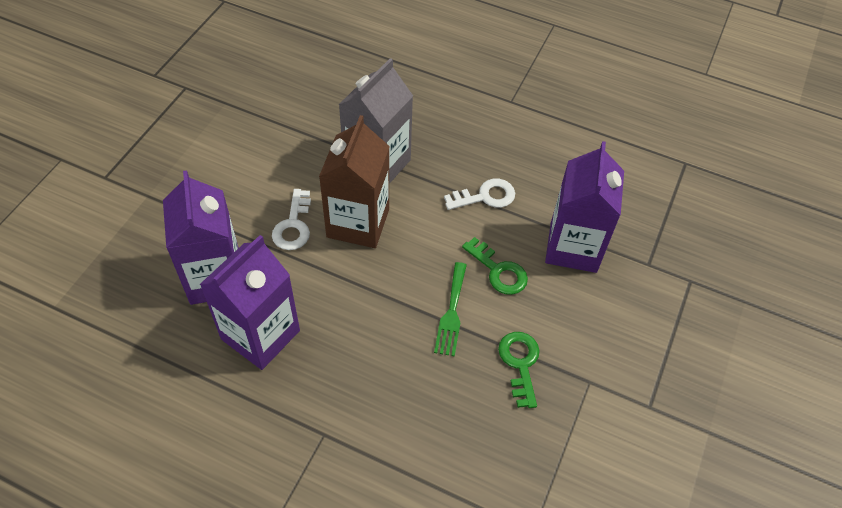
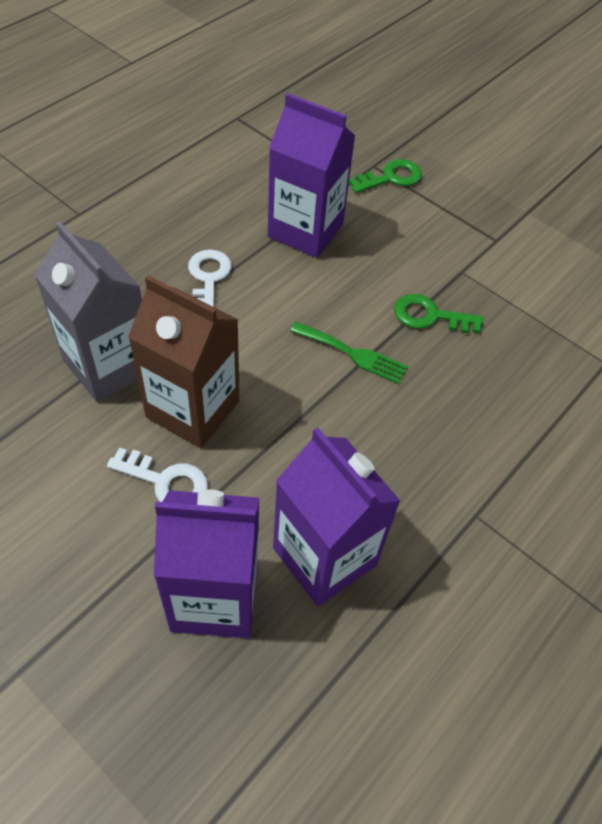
camera: 75 degrees left, 0 degrees up
green key [462,237,528,295] -> green key moved to [349,159,422,193]

